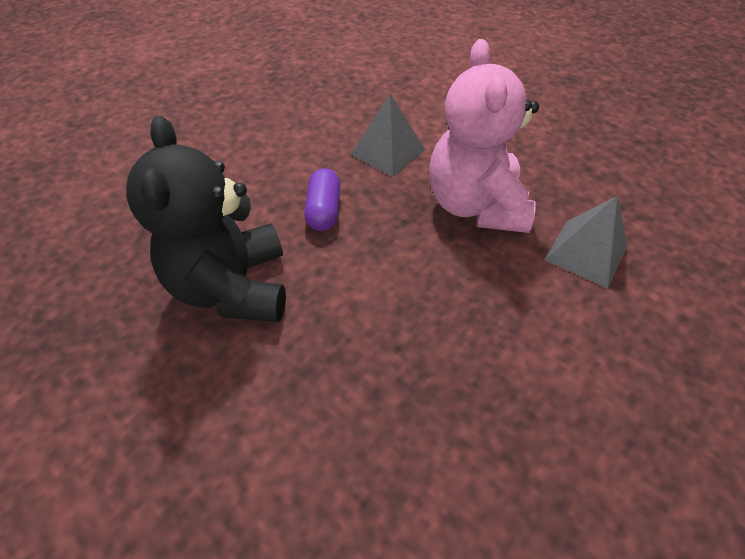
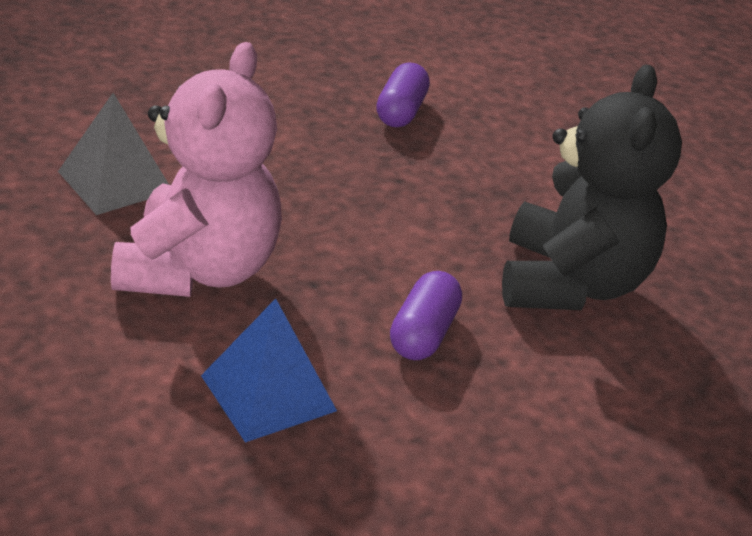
camera: 165 degrees left, 15 degrees down
grey pyramid [351,94,425,177] -> blue pyramid [201,298,337,443]
none -> purple capsule [376,63,430,127]

